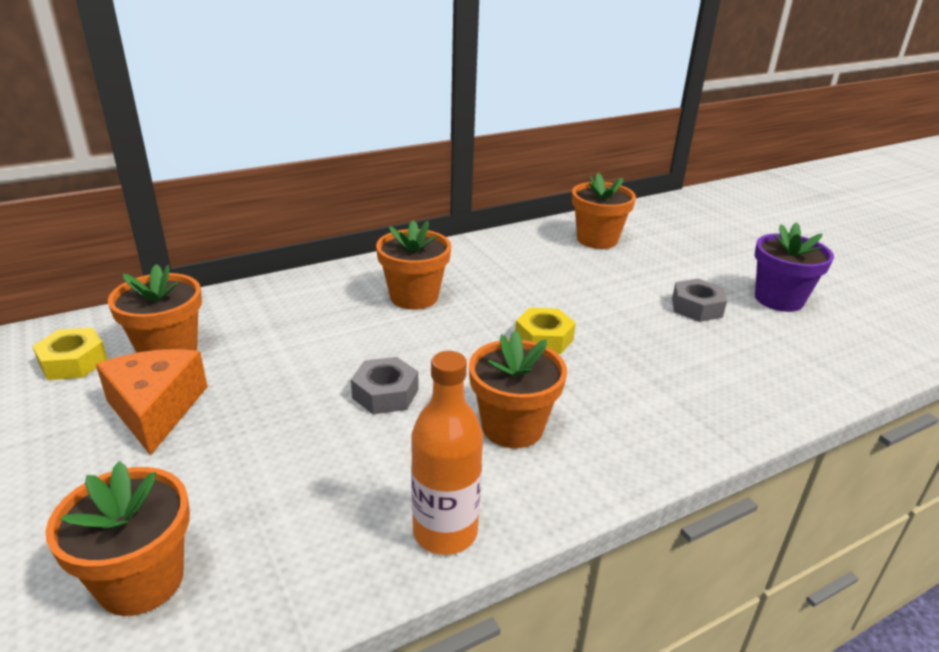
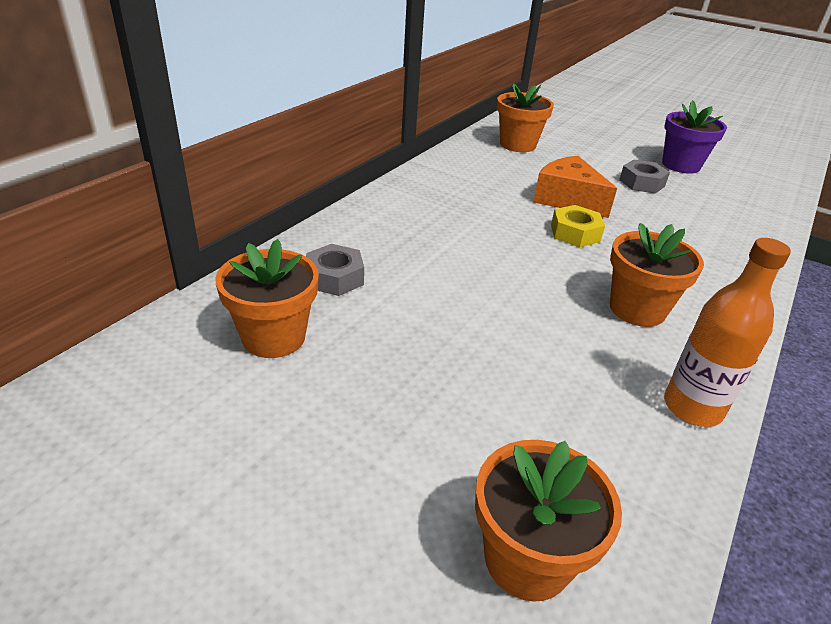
camera: 30 degrees left, 5 degrees up
yellow nut [32,328,108,380] -> none
orange cheese [96,349,208,456] -> orange cheese moved to [533,156,617,218]
grey nut [351,357,418,414] -> grey nut moved to [306,244,364,296]
orange flower pot [376,220,451,310] -> none

